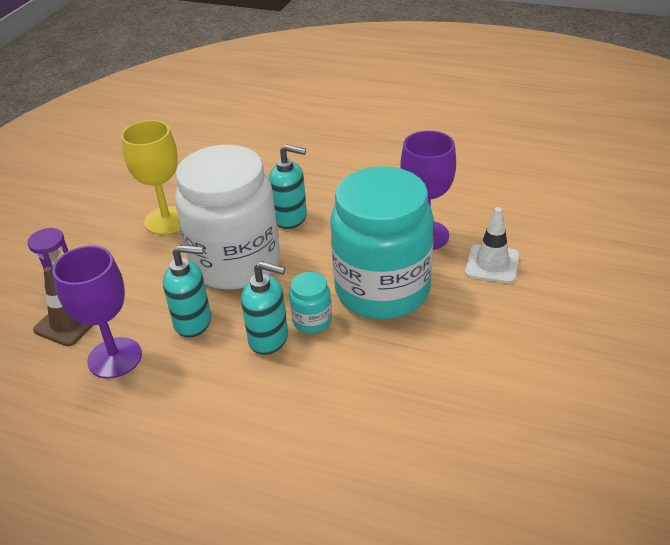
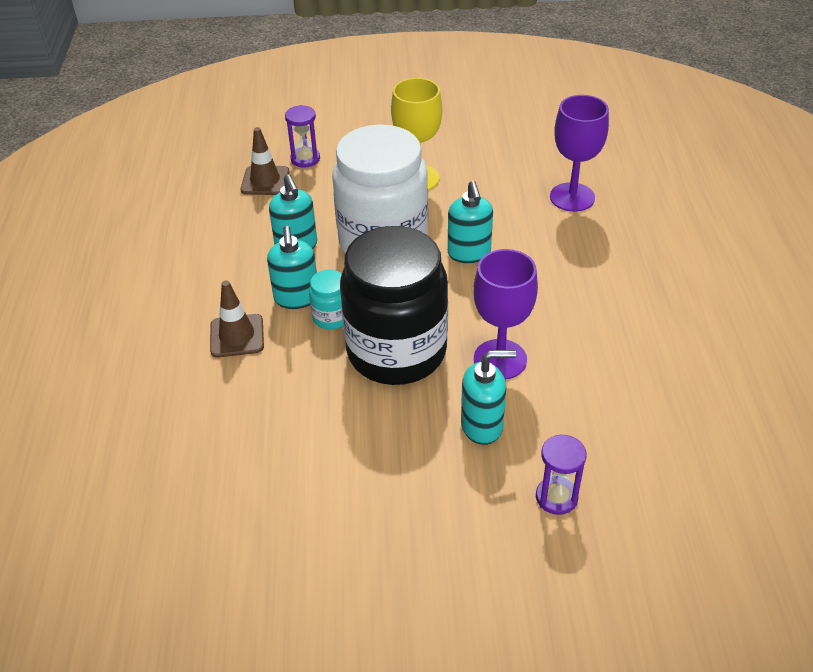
camera: 65 degrees right, 5 degrees up
purple goblet [52,246,142,379] -> purple goblet moved to [550,95,609,212]
turquoise jar [330,166,433,319] -> black jar [340,226,448,385]
white traffic cone [465,207,520,283] -> turquoise soap dispenser [461,350,516,445]
none -> brown traffic cone [210,280,264,358]
none -> purple hourglass [536,434,587,515]

